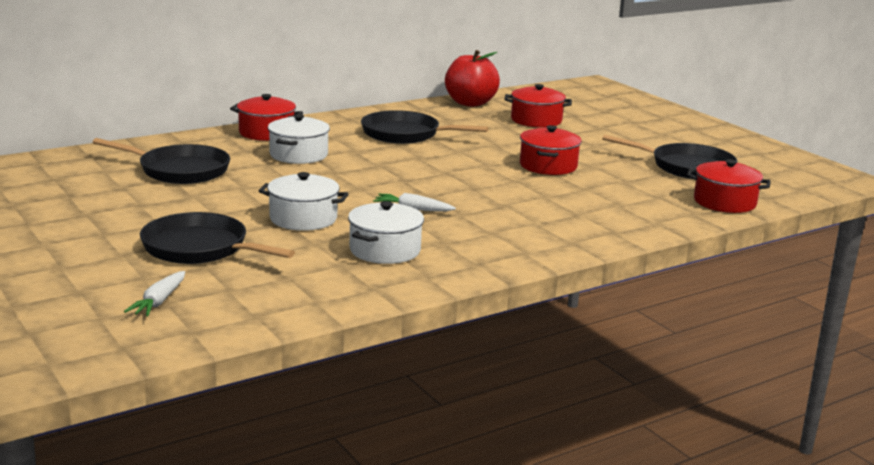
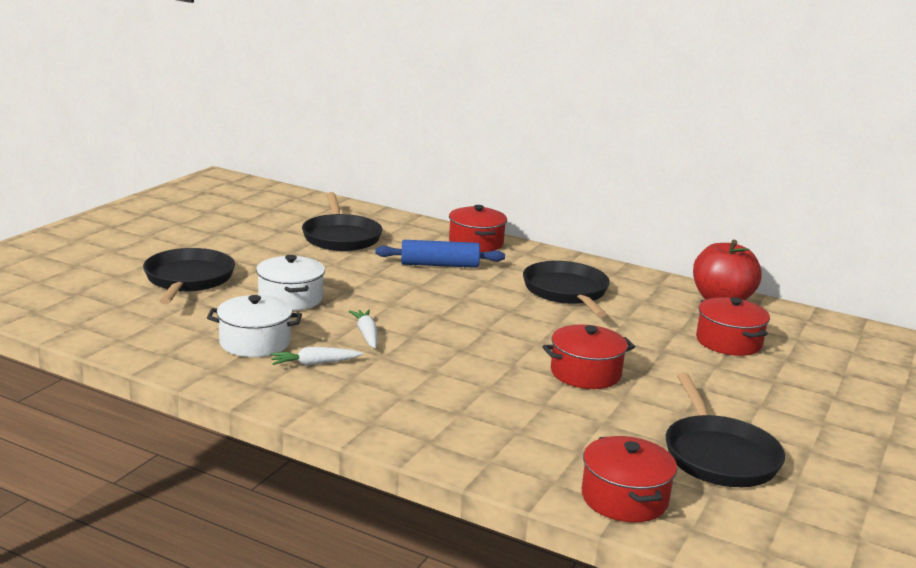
camera: 60 degrees right, 0 degrees up
white carrot [124,271,185,316] -> white carrot moved to [270,347,363,366]
white pot [268,114,330,164] -> blue rolling pin [375,240,505,268]

